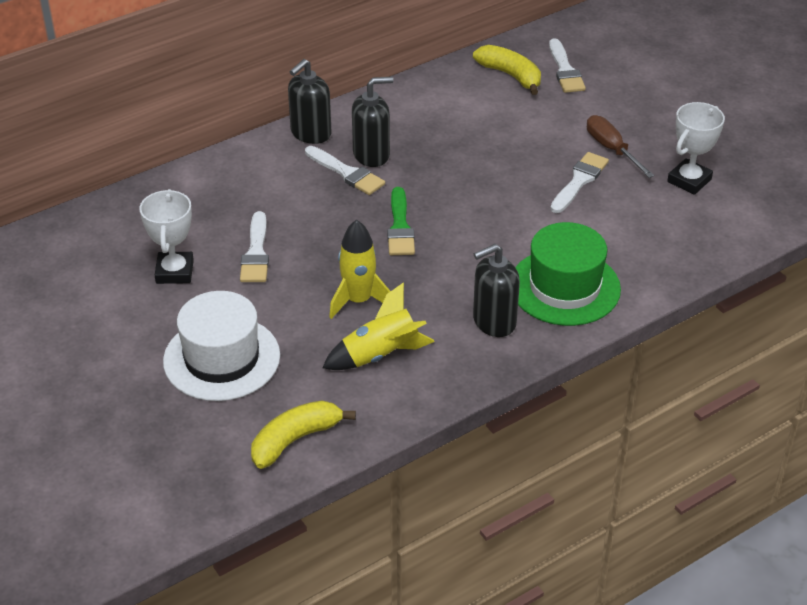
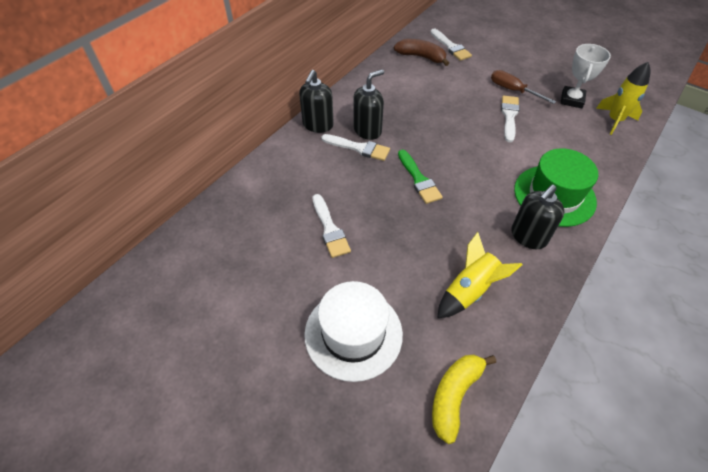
camera: 20 degrees left, 10 degrees up
white trophy [140,189,194,284] -> none
yellow rocket [329,220,391,319] -> yellow rocket moved to [596,62,651,135]
yellow banana [473,45,541,95] -> brown banana [394,39,449,66]

